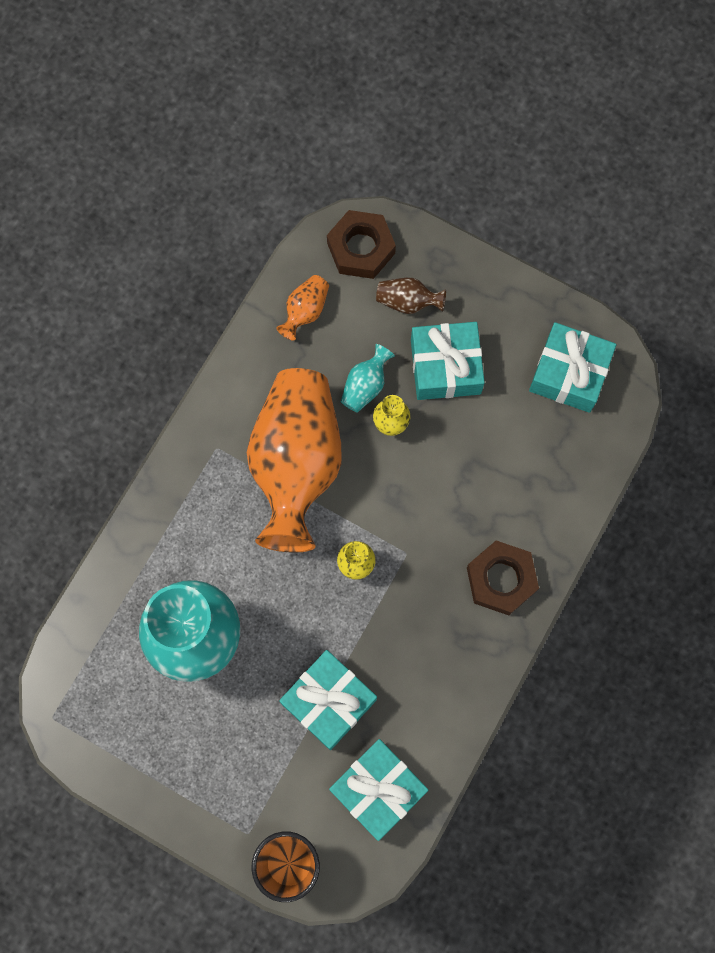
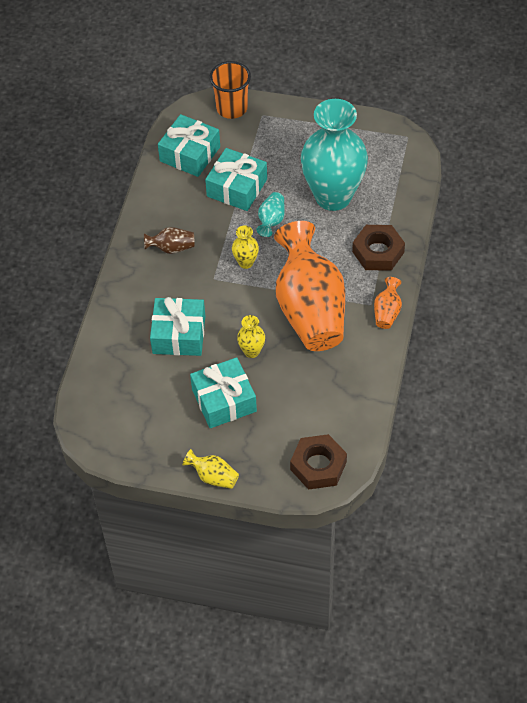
camera: 165 degrees right, 20 degrees down
orange vase [276,275,329,341] -> orange vase moved to [374,277,402,329]
turquoise vase [341,344,395,413] -> turquoise vase moved to [257,192,285,237]
brown vase [376,278,446,314] -> brown vase moved to [144,227,194,254]
brown nut [467,540,539,615] -> brown nut moved to [352,225,405,271]
turquoise gift [529,322,616,413] -> turquoise gift moved to [150,297,205,356]
none -> yellow vase [183,449,239,489]

